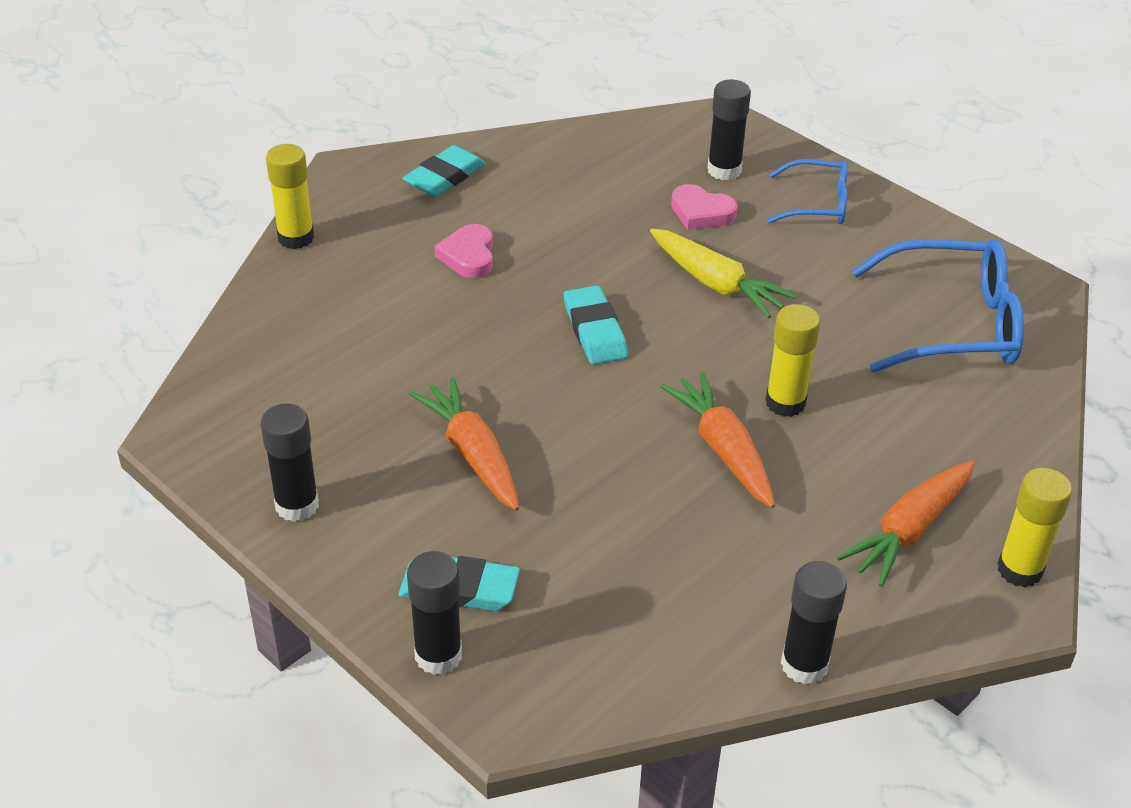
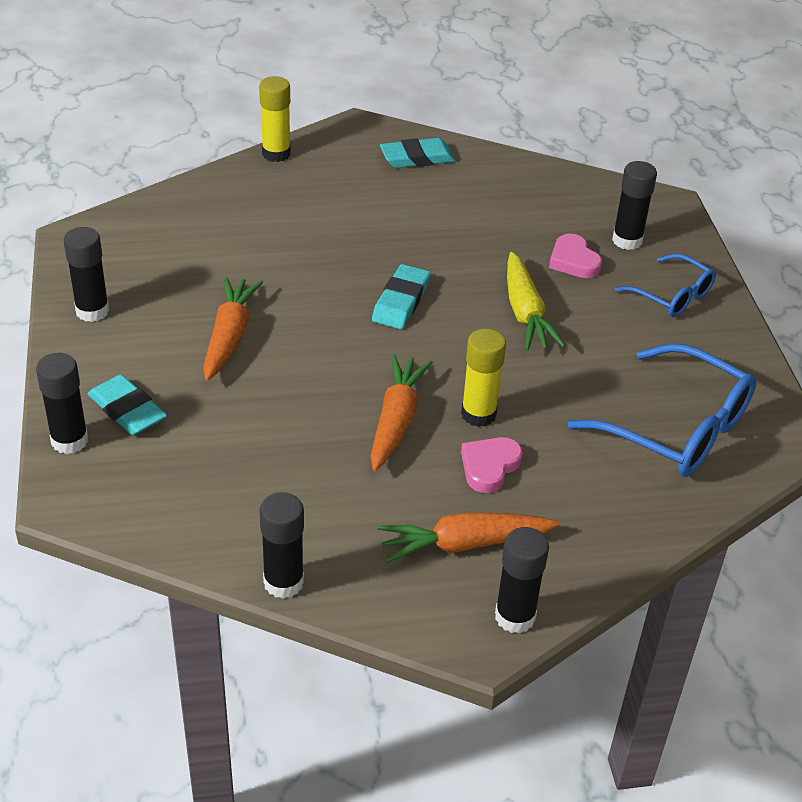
camera: 35 degrees right, 0 degrees up
pink heart [434,224,493,278] -> pink heart moved to [461,437,523,493]
yellow glue stick [997,468,1072,587] -> black glue stick [495,527,549,634]

